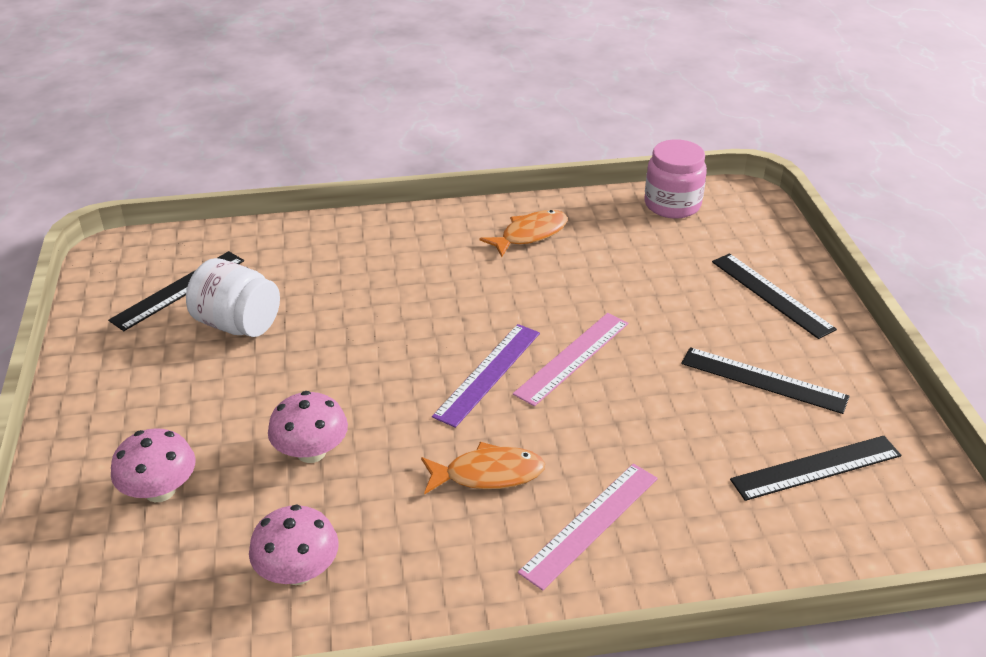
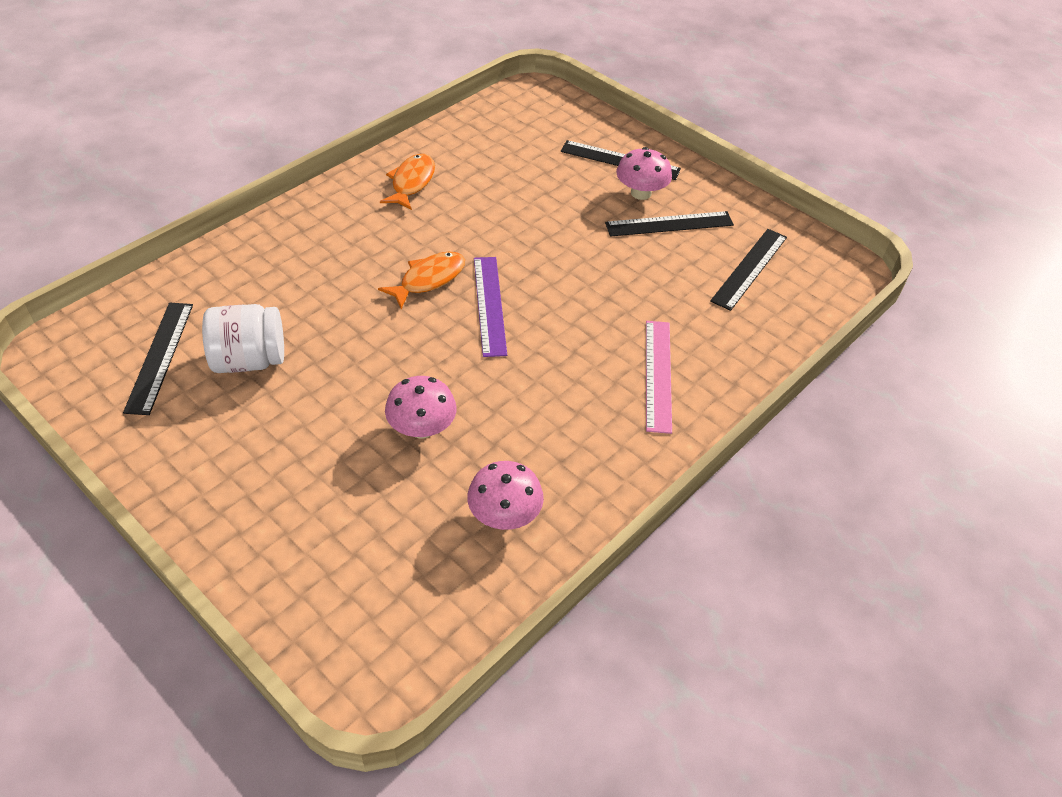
camera: 40 degrees left, 10 degrees up
pink mushroom [111,428,196,502] -> pink mushroom moved to [617,147,672,200]
orange fish [421,442,545,495] -> orange fish moved to [378,252,465,309]
pink ruler [513,313,629,406] -> none
pink jar [644,139,707,219] -> none

